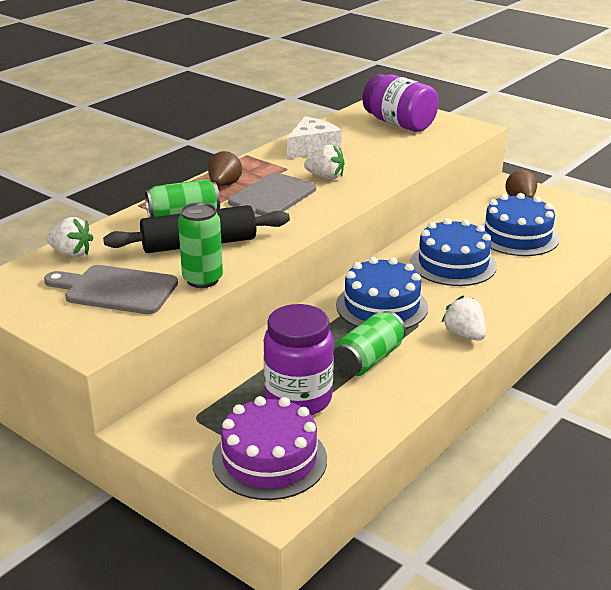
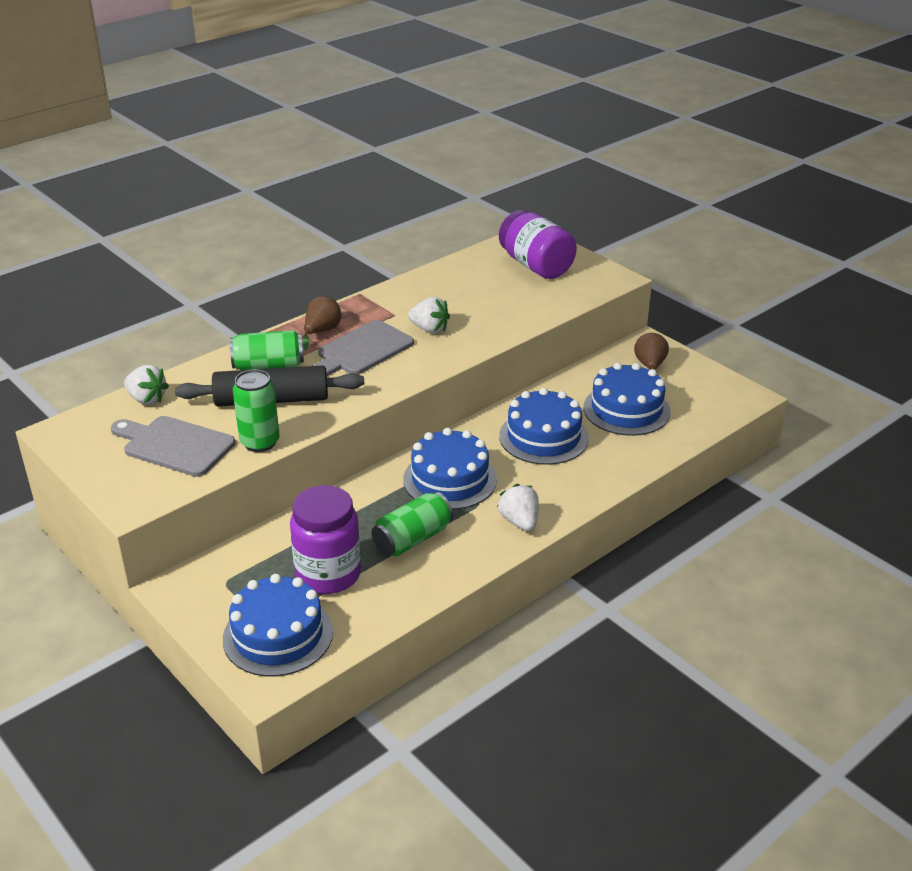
camera: 10 degrees right, 5 degrees up
purple cake [212,396,327,500] -> blue cake [223,574,333,677]
white cheese [287,117,342,159] -> none

